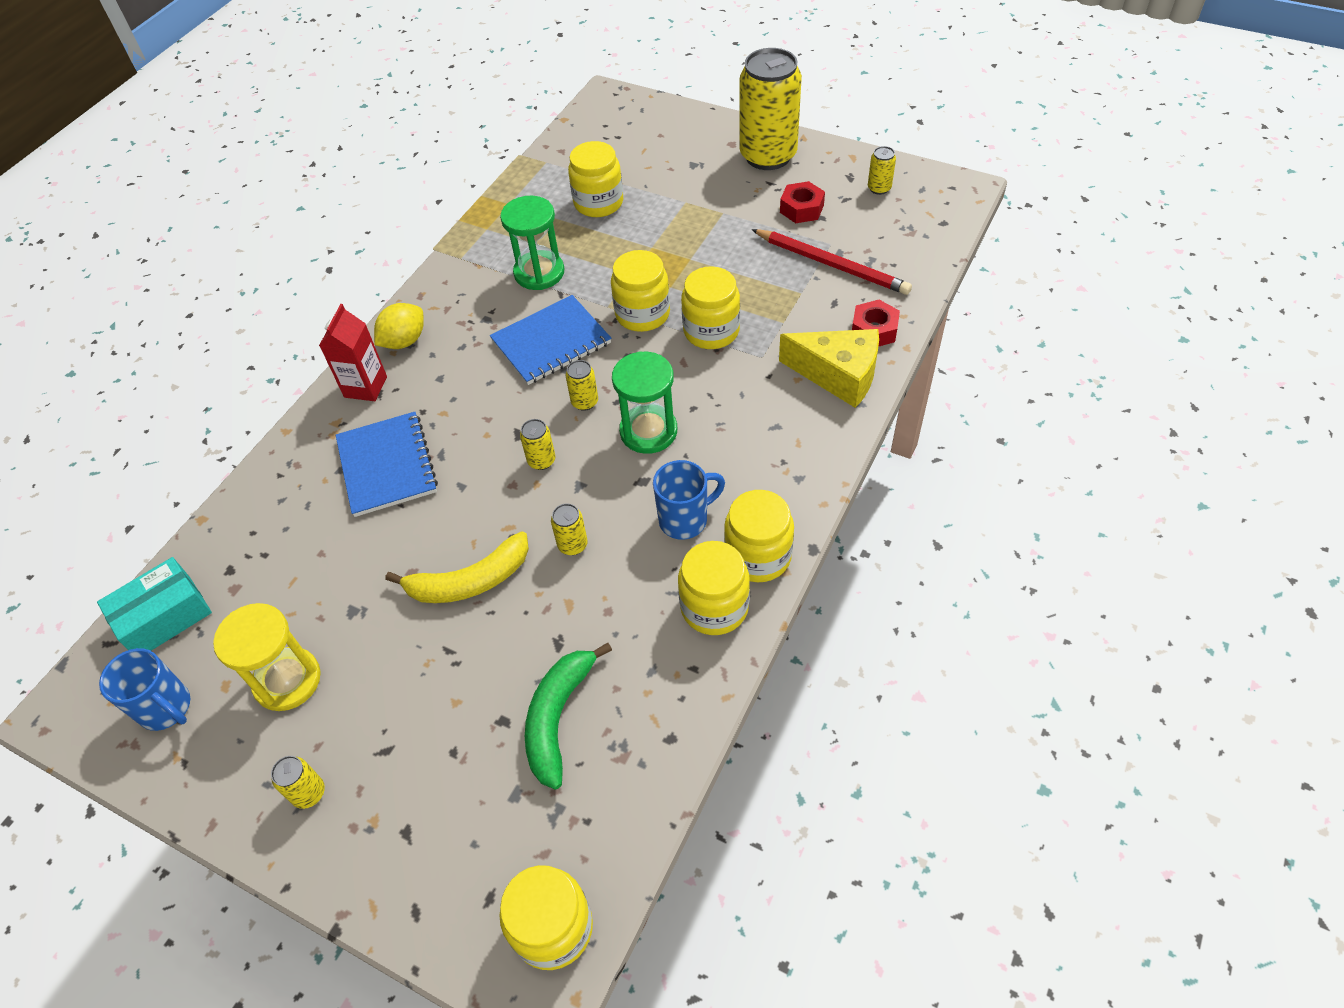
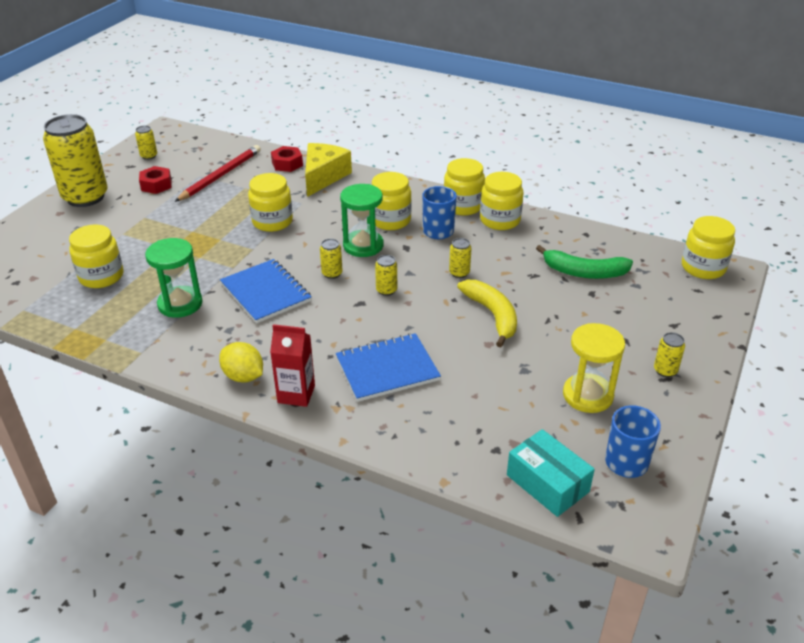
camera: 95 degrees left, 15 degrees down
yellow jar [611,250,670,332] -> yellow jar moved to [372,172,412,230]

